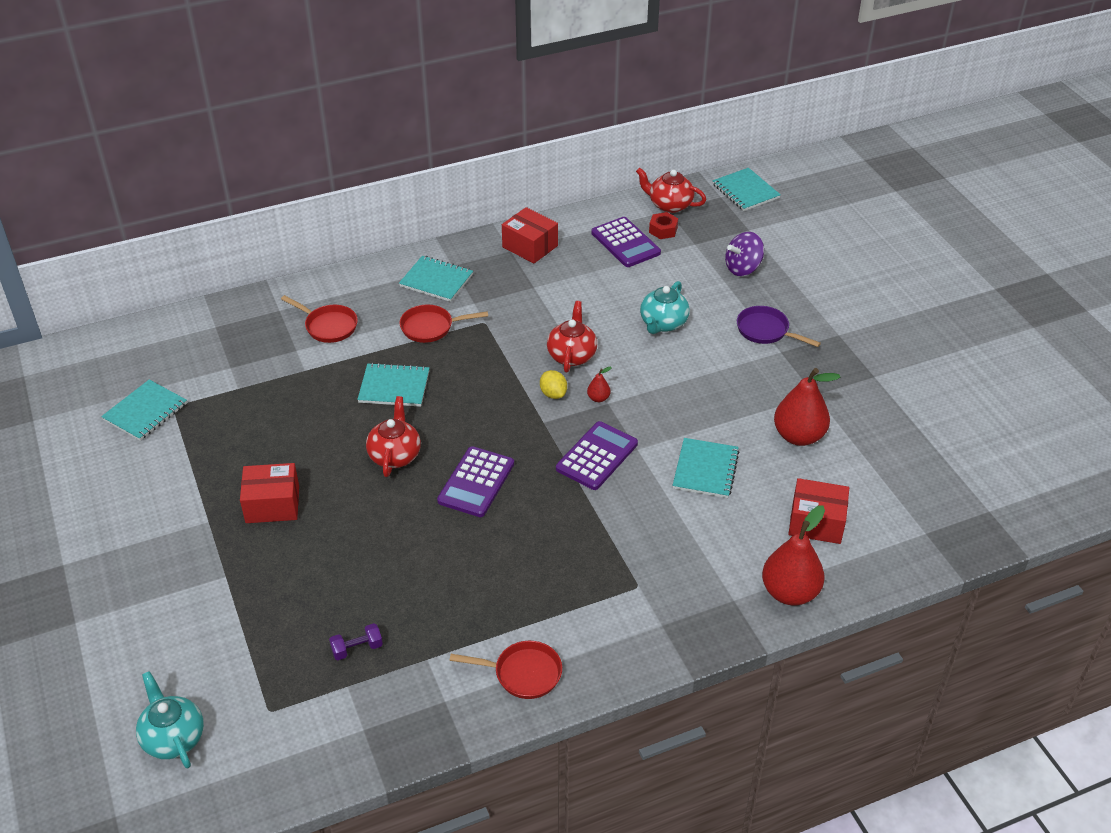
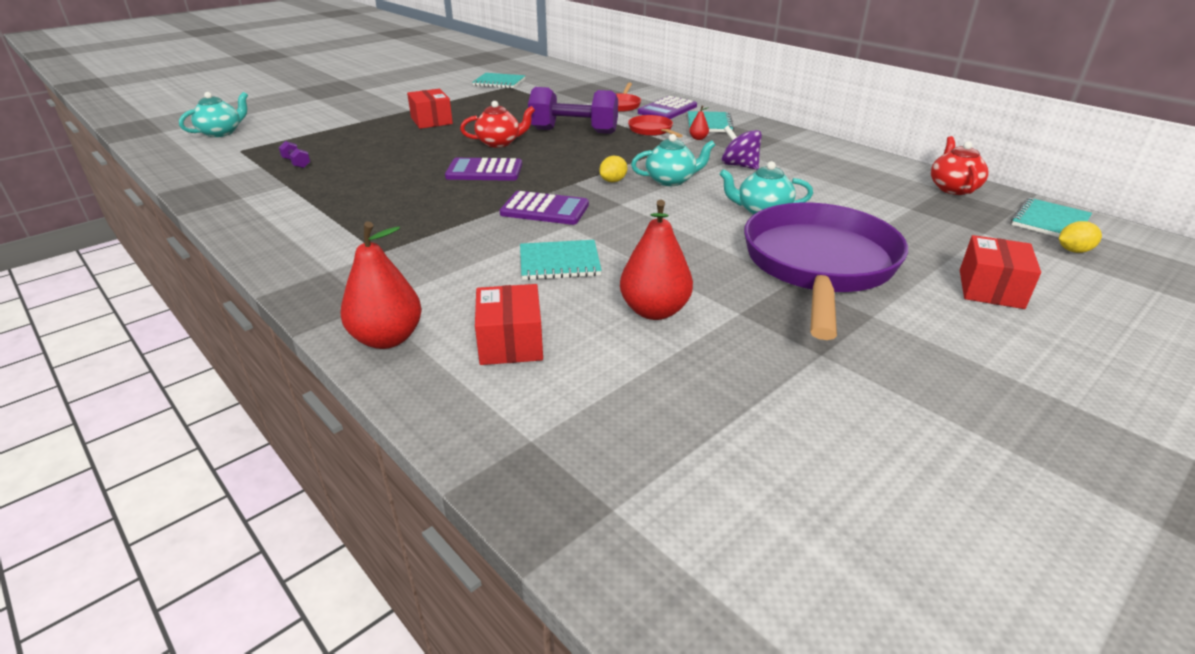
camera: 70 degrees right, 10 degrees down
turquoise notebook [357,363,429,407] -> purple dumbbell [528,87,618,134]
red pan [449,641,562,699] -> none
red box [502,207,558,264] -> red box moved to [960,235,1041,309]
red teapot [547,301,597,372] -> turquoise teapot [631,134,715,186]
red pear [587,367,612,402] -> red pear moved to [689,105,709,140]
purple calculator [591,217,661,267] -> purple calculator moved to [638,96,697,119]
red nut [649,212,678,239] -> none
purple spinning top [725,232,764,276] -> purple spinning top moved to [722,126,762,170]
purple pan [737,306,821,347] -> purple pan [744,203,908,340], size x2.36
none -> yellow lemon [1059,221,1102,253]

